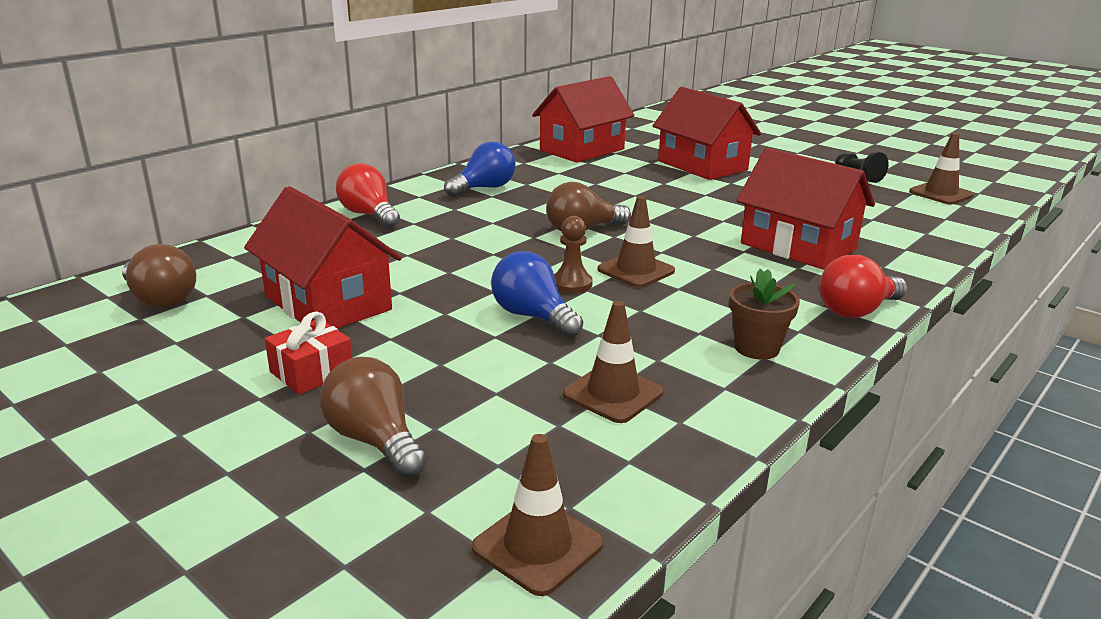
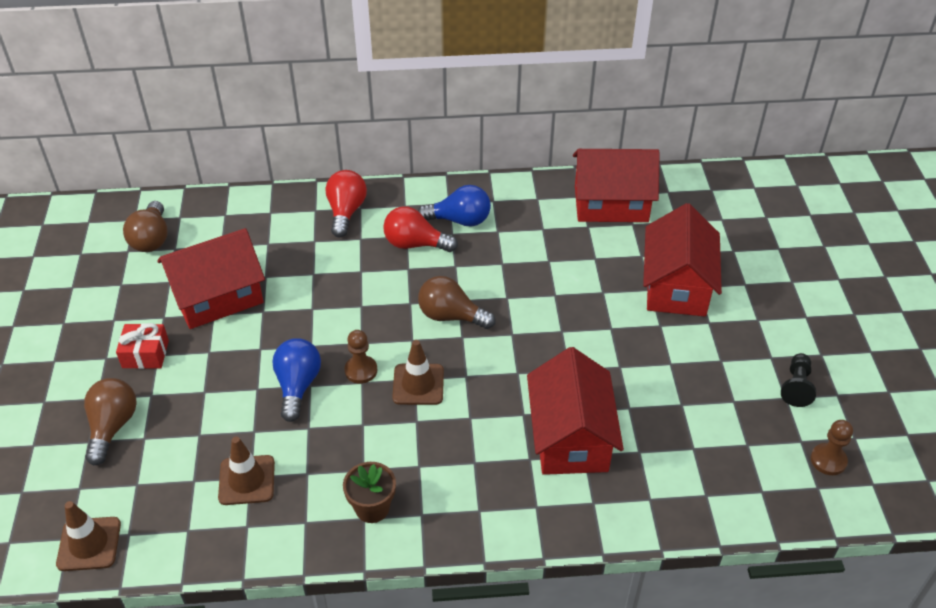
camera: 45 degrees right, 20 degrees up
red house [244,186,402,328] -> red house turned 60 degrees clockwise [157,228,265,329]
red light bulb [819,255,908,318] -> red light bulb moved to [383,206,458,252]
brown traffic cone [909,133,974,204] -> brown pawn [811,420,853,475]

